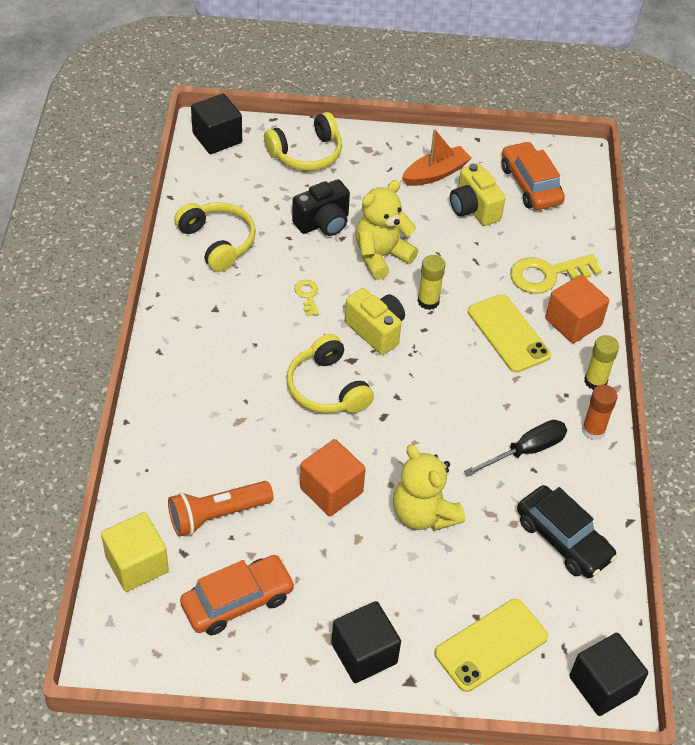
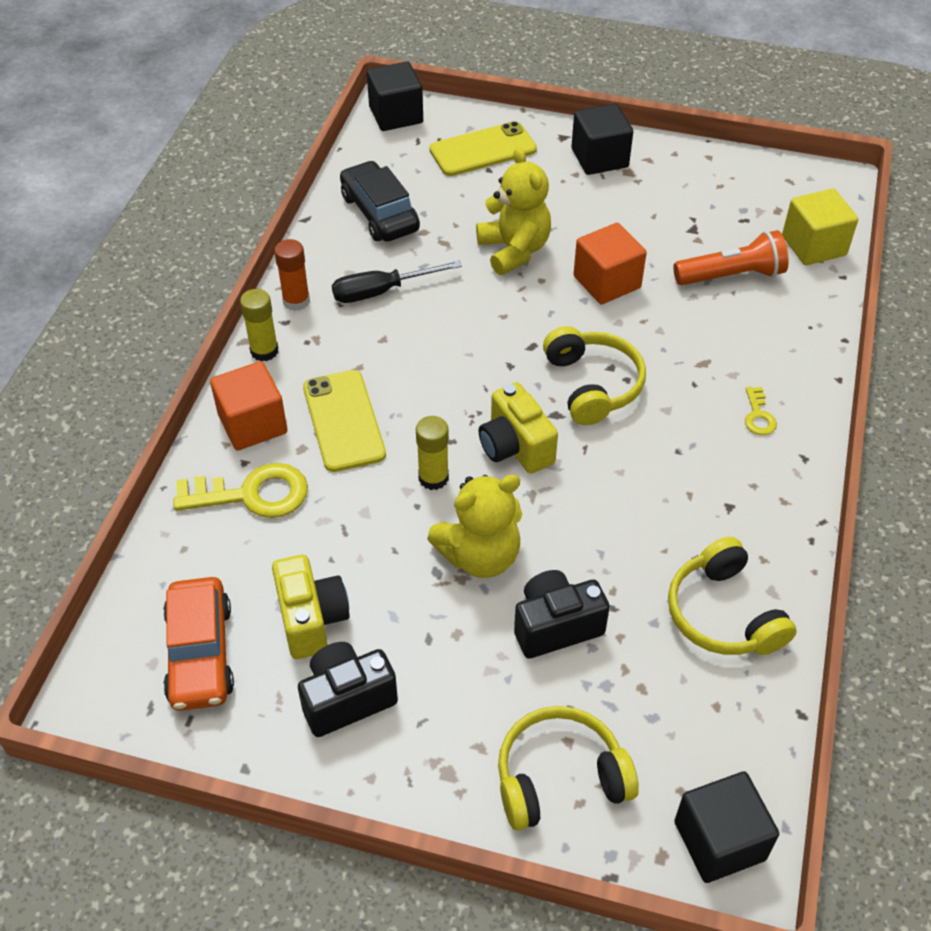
camera: 165 degrees left, 0 degrees up
orange car [180,555,296,635] -> none
yellow key [294,280,319,316] -> yellow key moved to [745,387,777,435]
orange boat [402,129,472,186] -> black camera [298,642,398,737]

